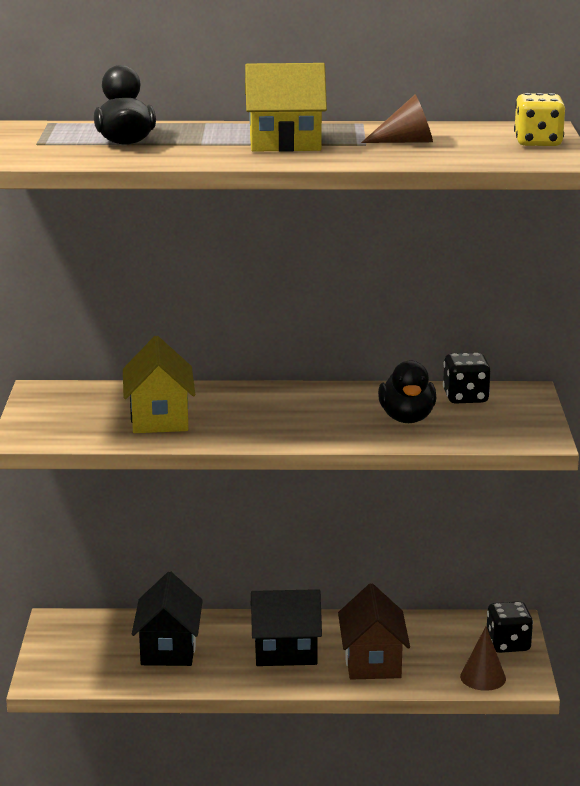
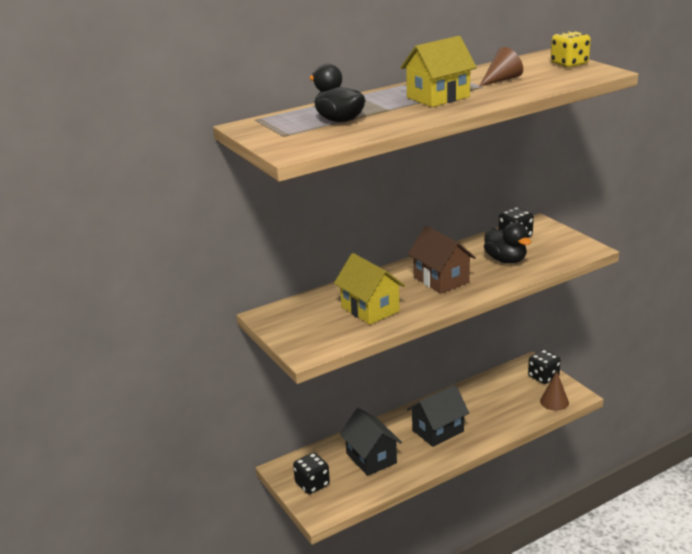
camera: 30 degrees left, 5 degrees up
brown house [338,583,410,680] -> brown house moved to [408,226,476,294]
none -> black dice [293,453,330,494]

